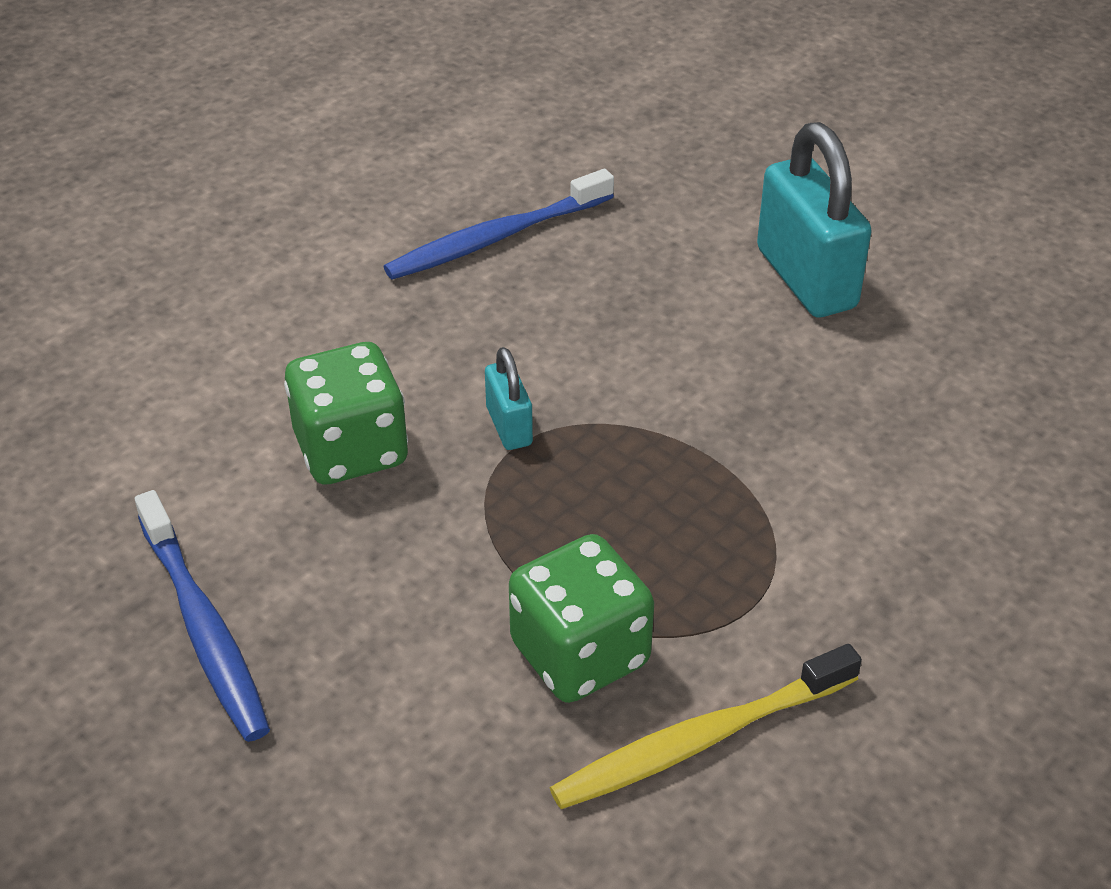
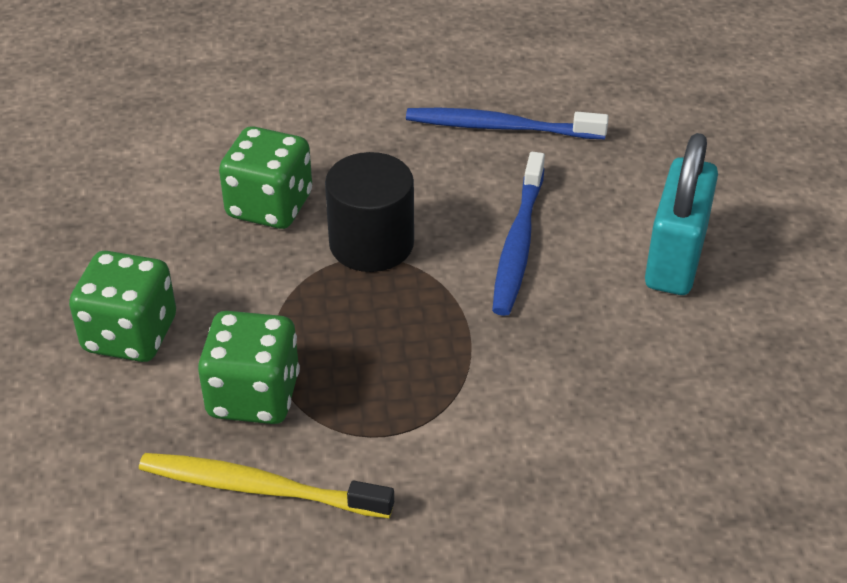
camera: 40 degrees right, 0 degrees up
blue toothbrush [135,490,270,742] -> blue toothbrush moved to [492,152,545,316]
turquoise padlock [485,347,533,450] -> black cylinder [325,152,414,272]
none -> green dice [69,251,176,362]

